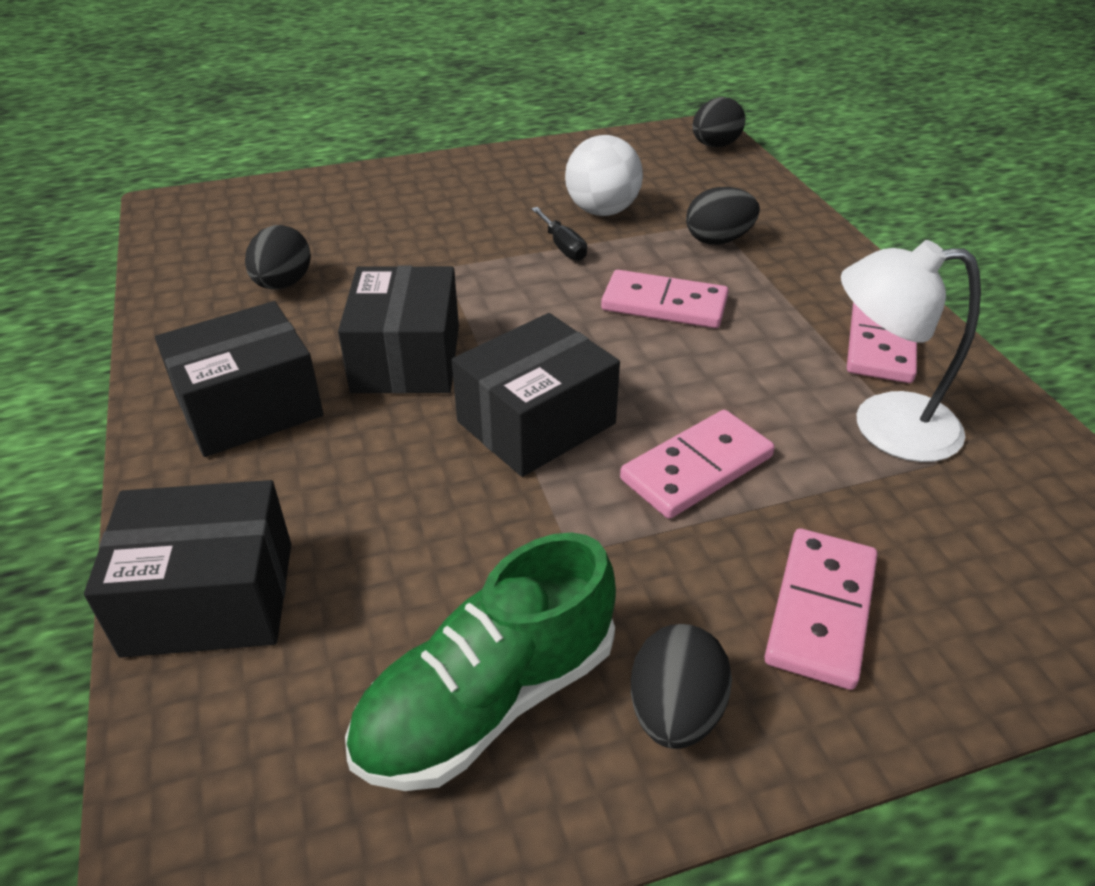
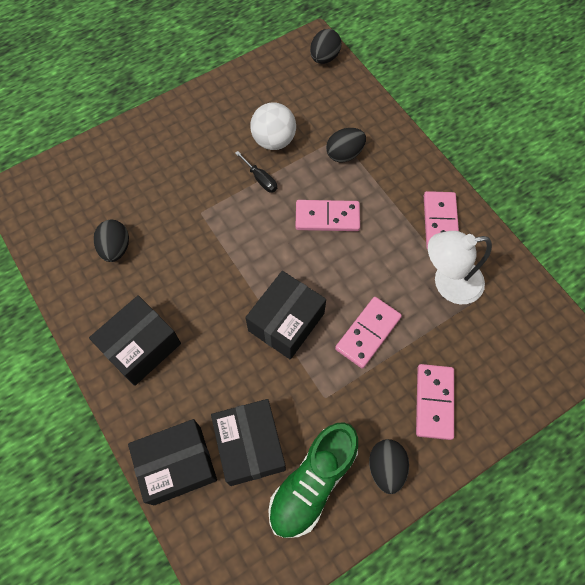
camera: 15 degrees left, 25 degrees up
black box [338,266,459,394] -> black box moved to [211,399,286,486]

